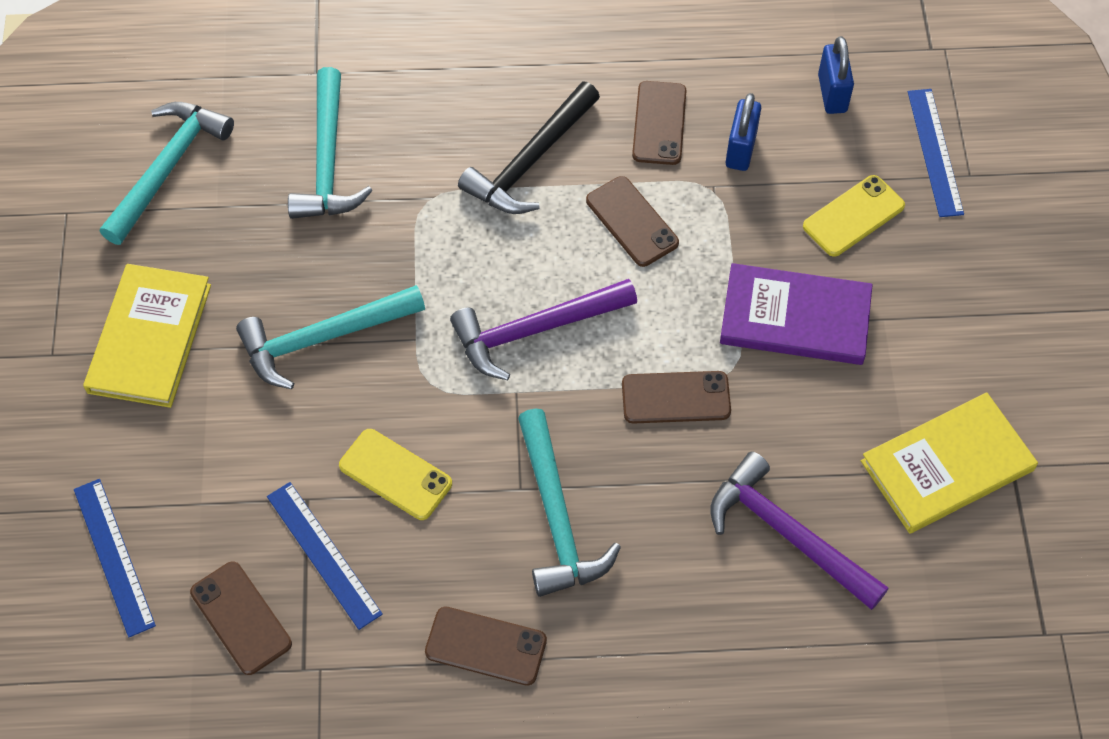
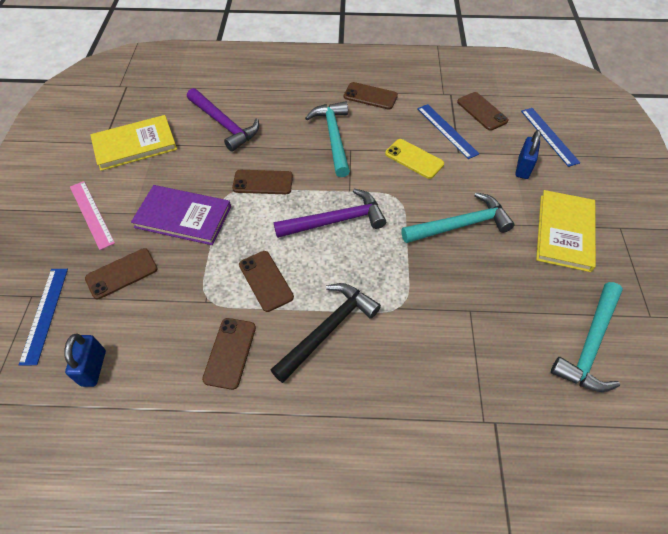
camera: 175 degrees left, 5 degrees down
turquoise hammer [288,67,373,219] -> none
blue padlock [726,93,761,171] -> blue padlock moved to [515,130,541,179]
yellow phone [803,175,905,257] -> brown phone [85,248,158,300]
none -> pink ruler [70,181,115,250]

